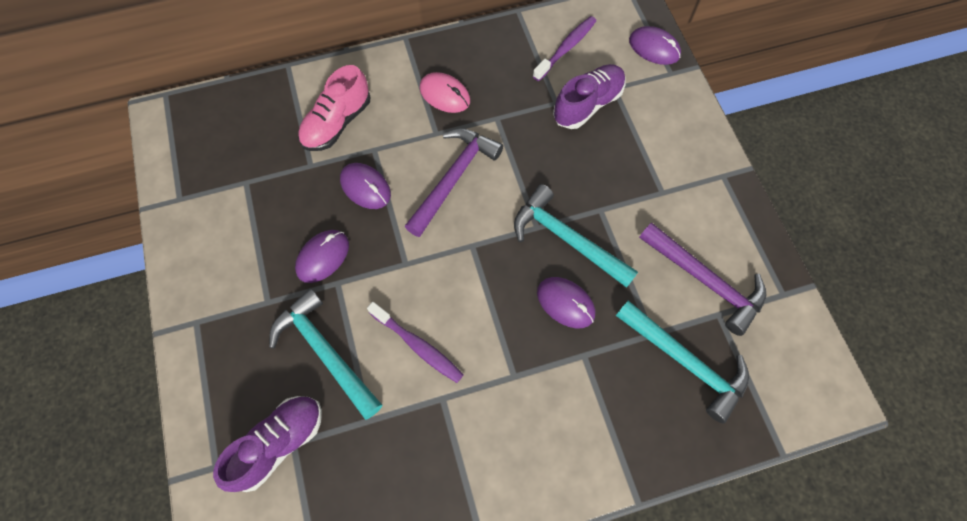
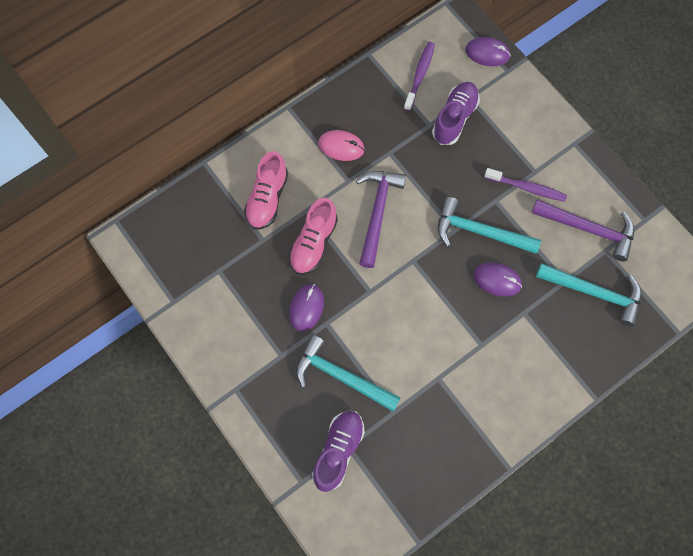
camera: 20 degrees left, 5 degrees up
purple mouse [340,163,391,209] -> pink shoe [289,198,338,275]
purple toothbrush [367,302,464,383] -> purple toothbrush moved to [484,168,567,202]

